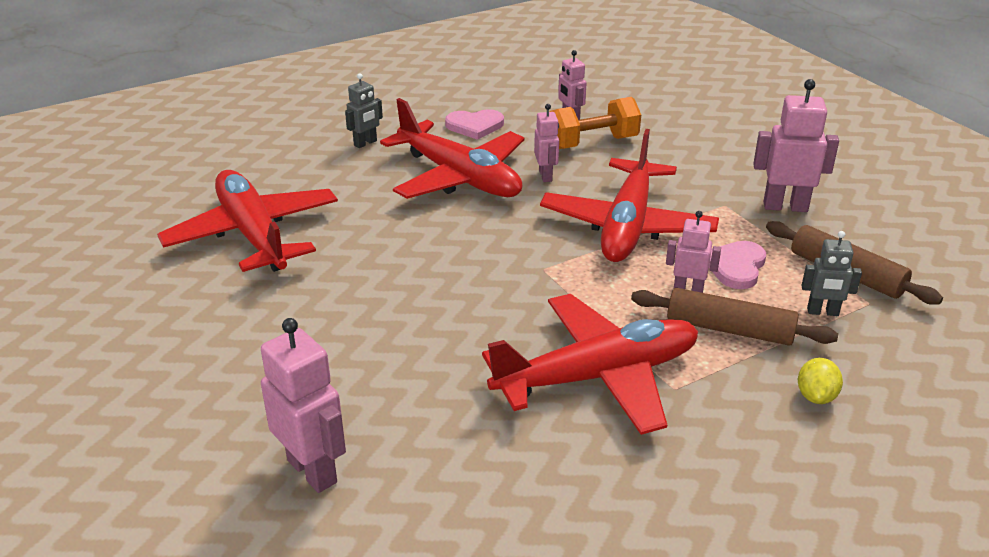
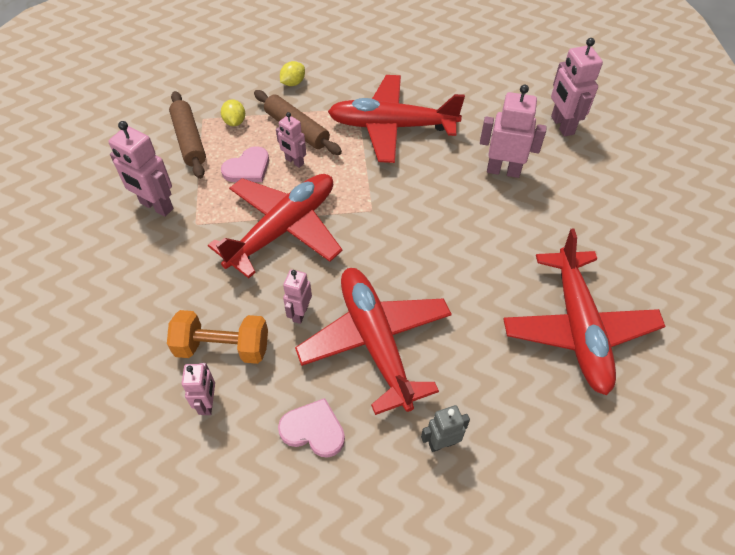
camera: 155 degrees left, 20 degrees up
grey robot [801,231,862,316] -> yellow lemon [221,99,245,126]
none -> pink robot [480,85,547,178]

